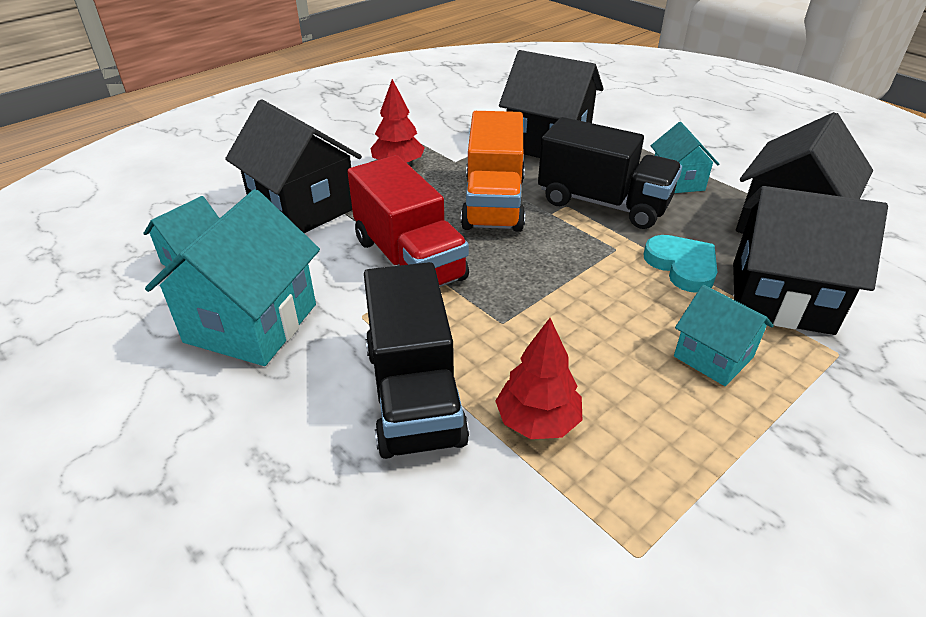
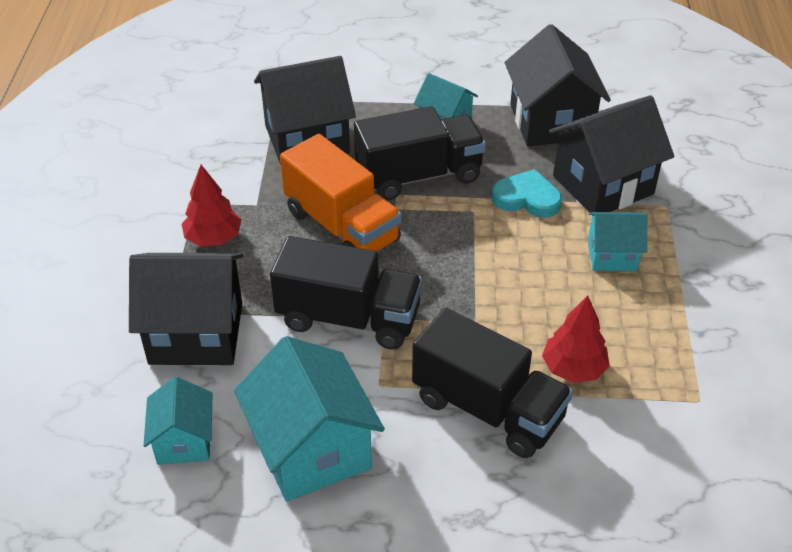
camera: 45 degrees left, 5 degrees up
red truck [347,155,469,287] -> black truck [270,236,422,350]

